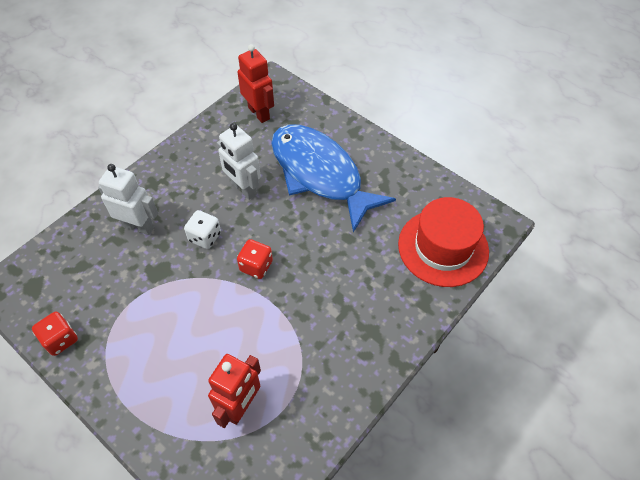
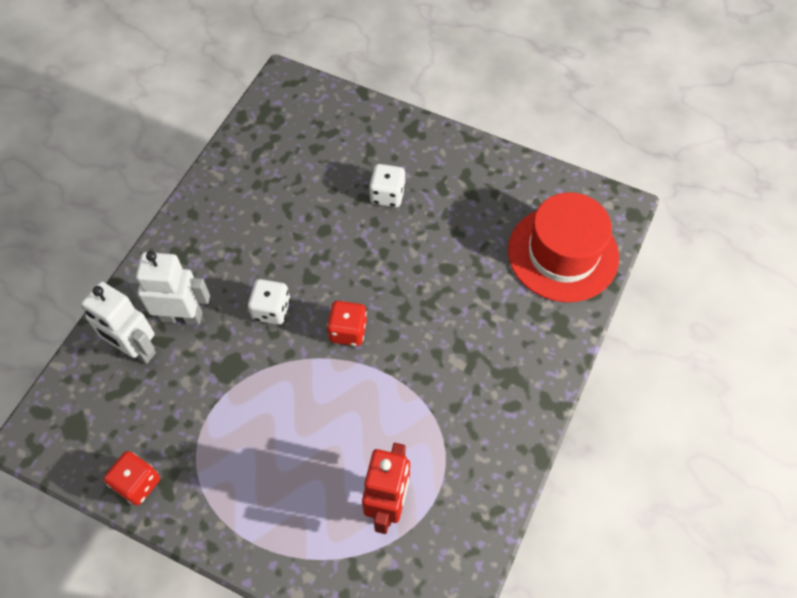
camera: 15 degrees left, 5 degrees up
white robot [217,123,261,200] -> white robot moved to [81,282,156,364]
red robot [237,44,274,123] -> none
blue fish [271,124,396,233] -> white dice [369,164,406,207]

